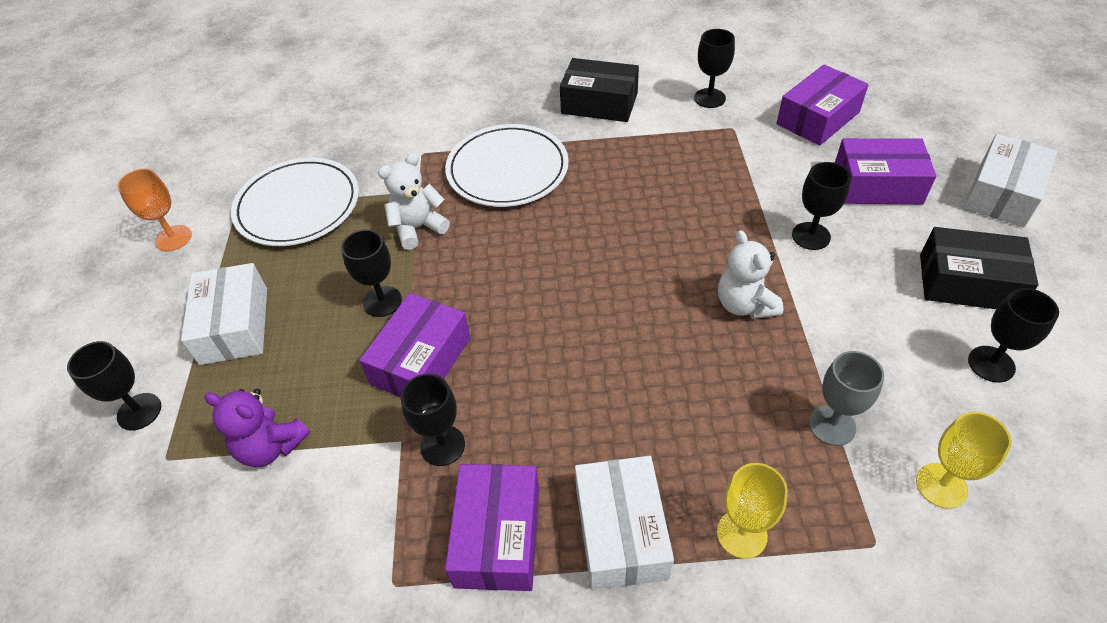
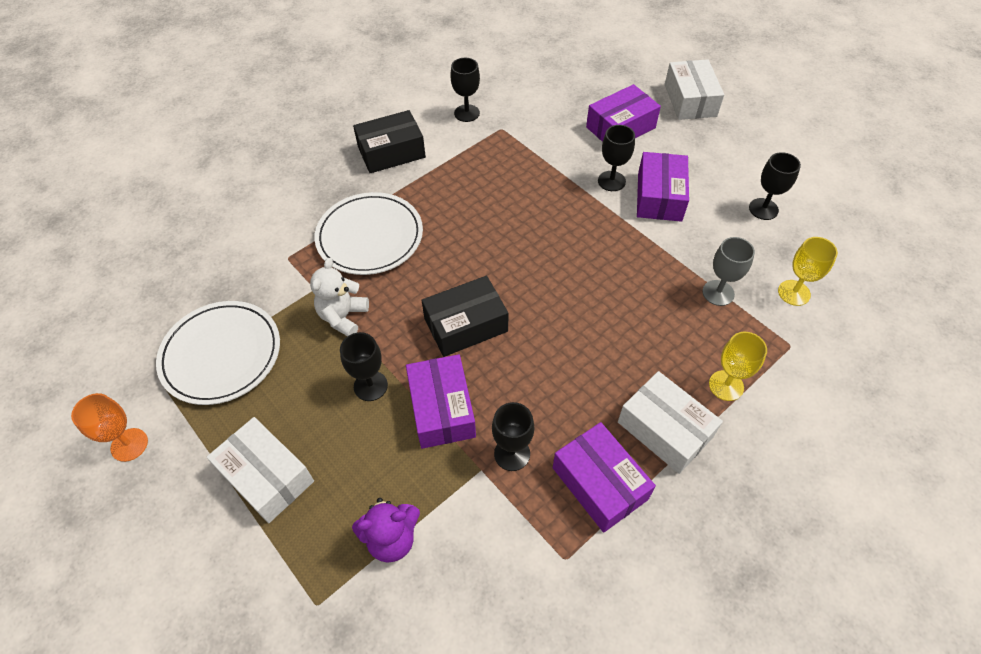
camera: 40 degrees left, 5 degrees up
black goblet [67,341,161,430] -> none
white teddy bear [718,230,783,319] -> none
purple box [776,64,869,146] -> purple box moved to [637,152,689,222]
black box [920,227,1038,309] -> black box moved to [421,276,508,357]

